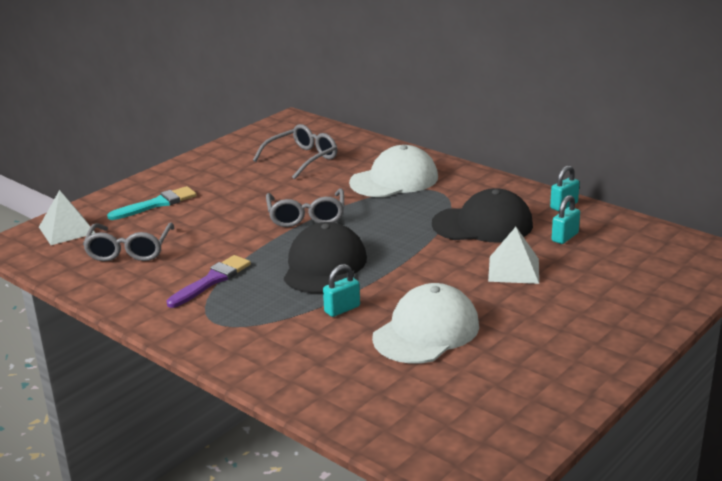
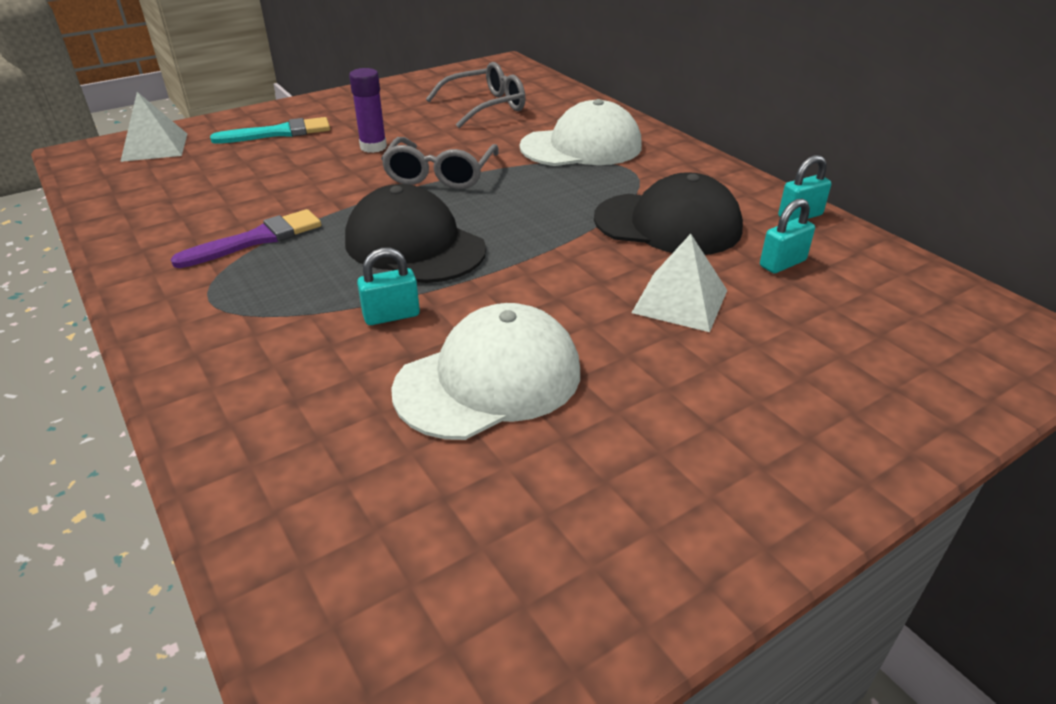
camera: 15 degrees right, 10 degrees up
grey glasses [83,223,174,261] -> none
black cap [284,222,367,294] -> black cap turned 75 degrees counterclockwise [345,184,486,283]
none -> purple glue stick [349,68,387,153]

